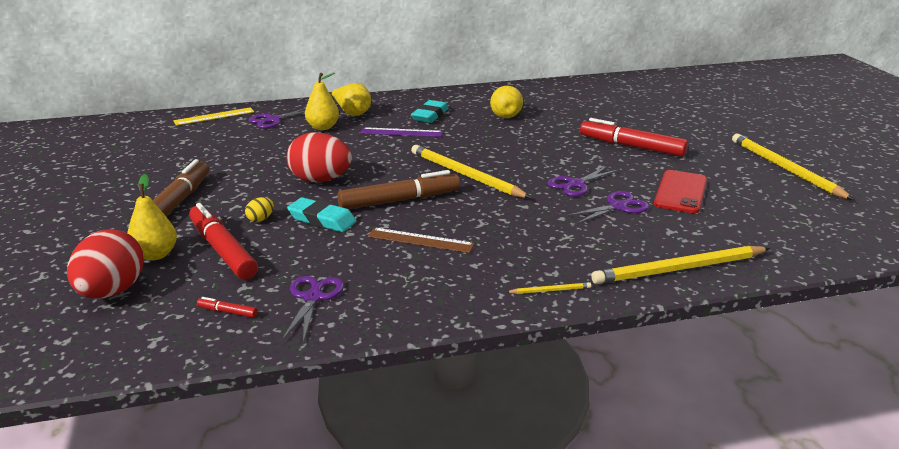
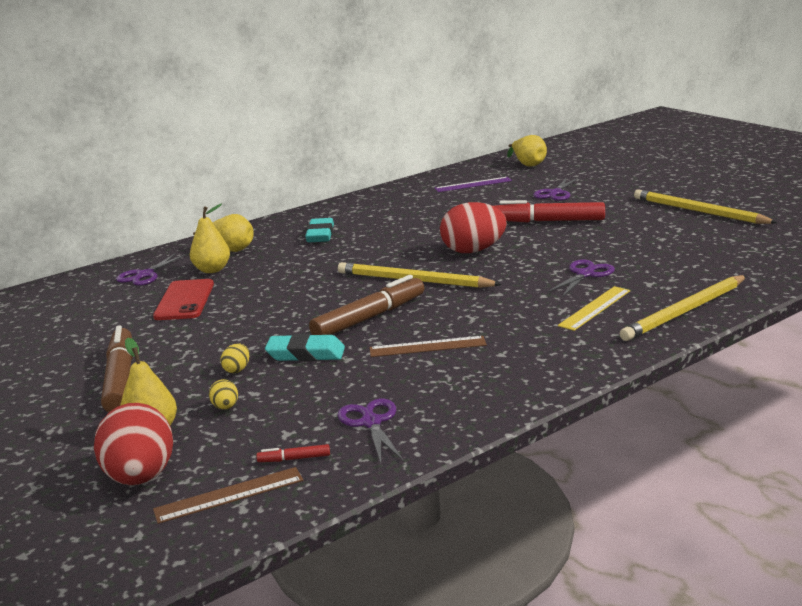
camera: 20 degrees left, 5 degrees down
yellow ruler [173,107,254,126] -> yellow ruler moved to [558,286,630,331]
red marker [189,203,258,280] -> yellow egg [209,379,238,410]
red egg [287,132,352,182] -> red egg moved to [440,202,507,253]
purple ruler [361,127,443,137] -> purple ruler moved to [434,177,512,192]
yellow pear [490,86,523,118] -> yellow pear moved to [507,135,547,167]
yellow pencil [506,282,591,294] -> none
purple scissors [548,166,619,197] -> purple scissors moved to [533,177,579,201]
red phone [654,170,707,214] -> red phone moved to [153,279,214,320]
none -> brown ruler [153,467,303,524]

